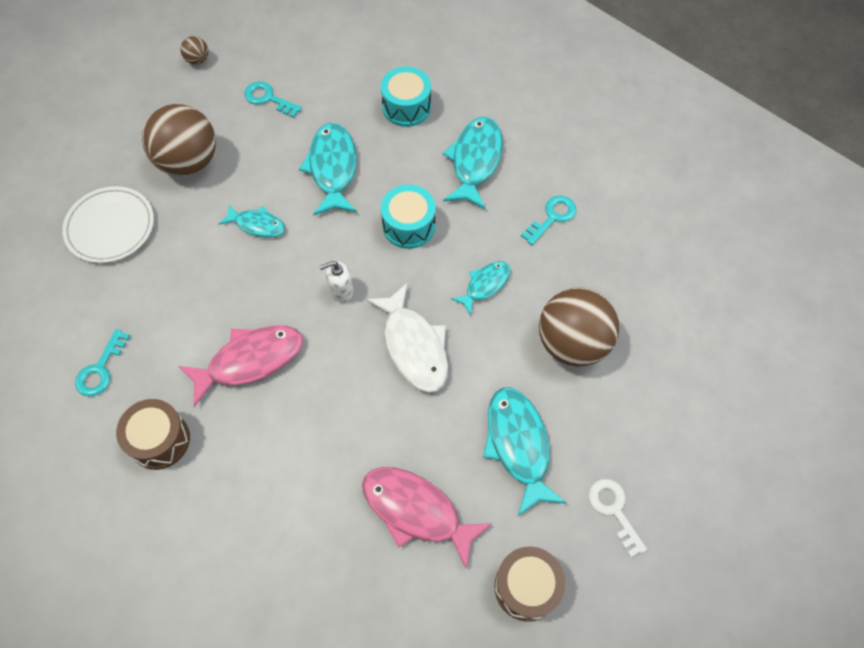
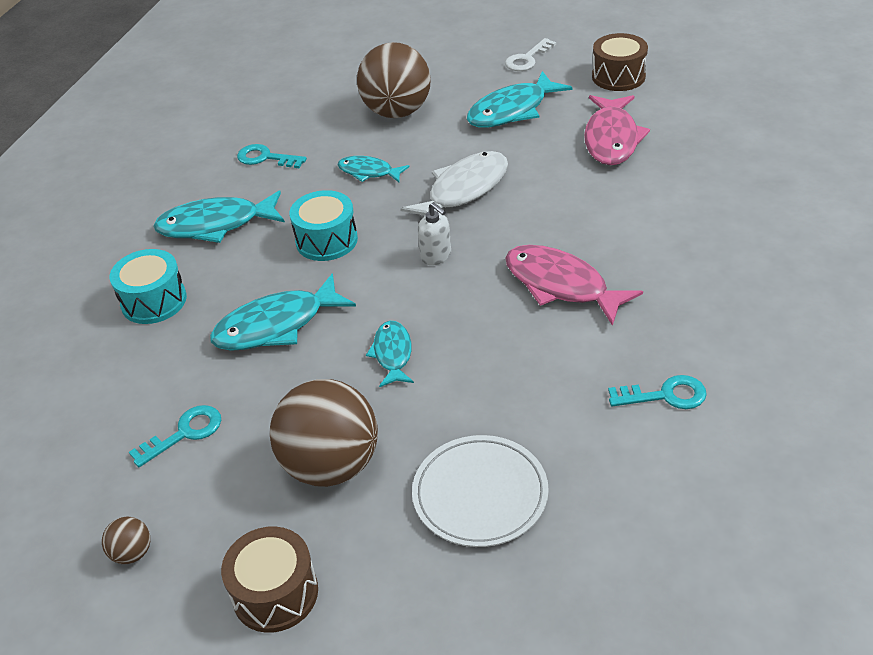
camera: 110 degrees left, 20 degrees down
brown drum [116,399,190,470] -> brown drum moved to [221,526,318,633]
turquoise key [244,81,302,118] -> turquoise key turned 135 degrees counterclockwise [129,405,221,467]

